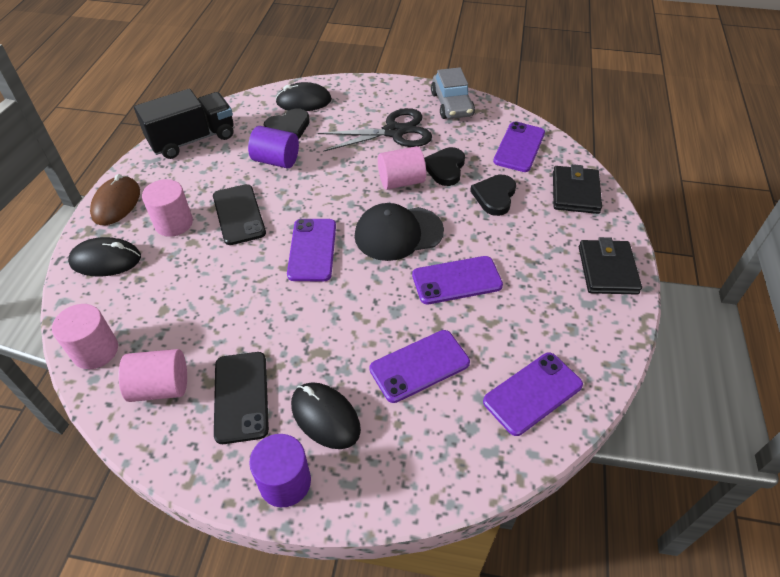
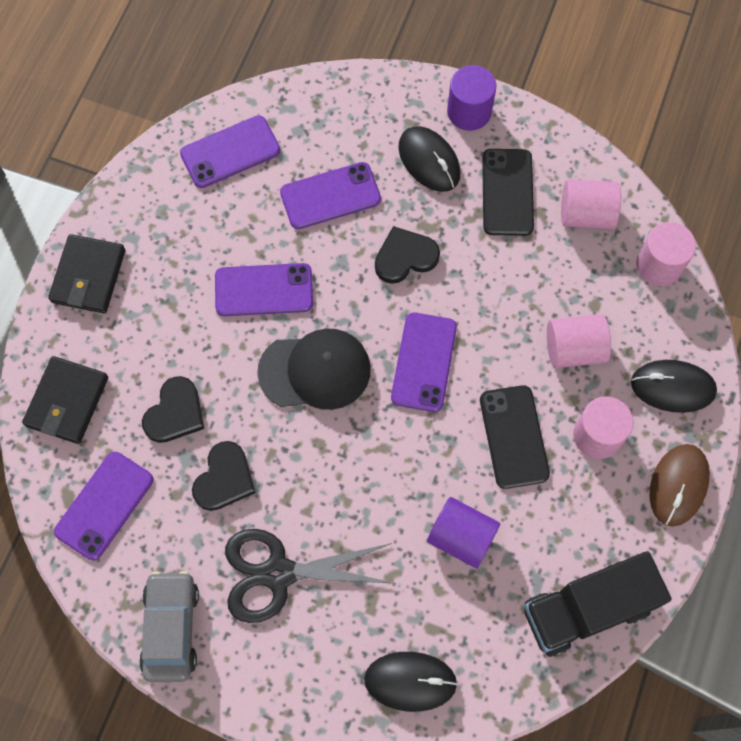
camera: 170 degrees left, 20 degrees up
black heart [264,108,310,139] -> black heart moved to [375,226,440,284]
pink cylinder [378,146,426,190] -> pink cylinder moved to [547,314,611,368]

